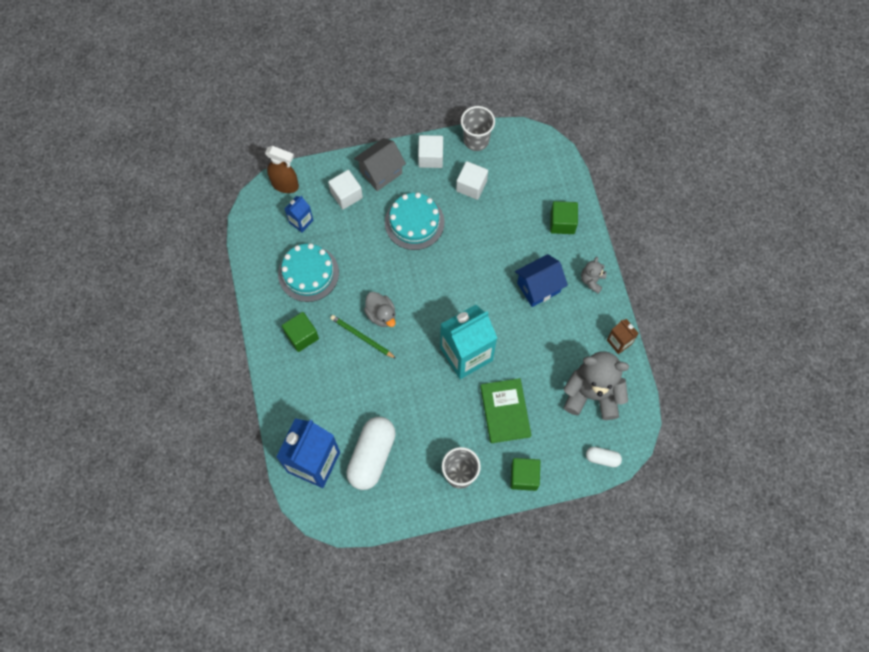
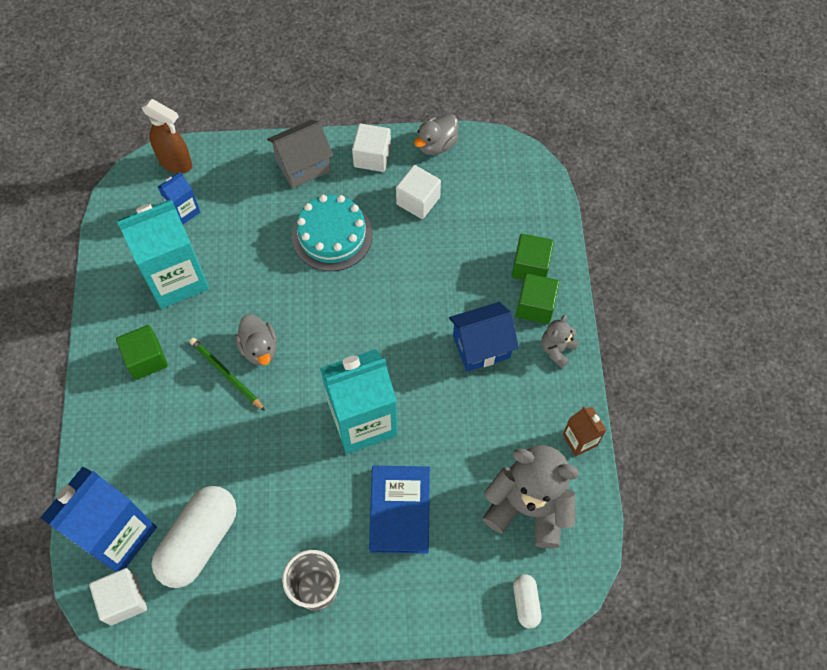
camera: 10 degrees right, 5 degrees down
turquoise cake [278,243,339,302] -> turquoise carton [117,199,209,309]
white cube [328,170,363,209] -> white cube moved to [89,568,147,626]
grey cup [461,106,495,151] -> grey duck [414,114,459,155]
green book [480,378,531,443] -> blue book [369,466,430,554]
green cube [510,458,540,491] -> green cube moved to [516,273,559,324]
white capsule [586,447,622,467] -> white capsule turned 60 degrees clockwise [513,574,541,629]

